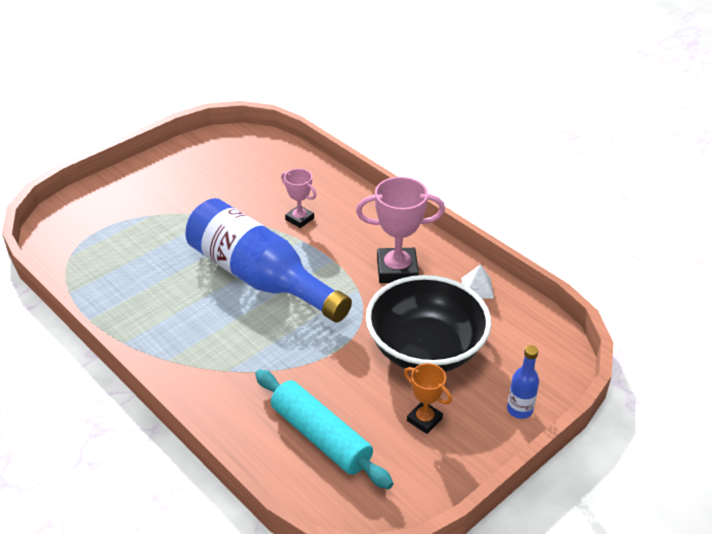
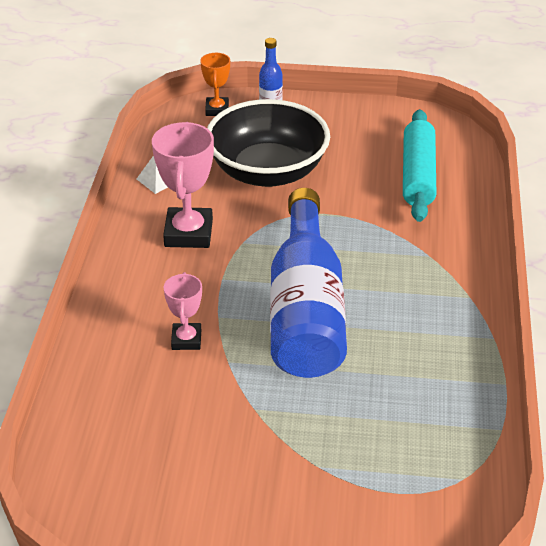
camera: 130 degrees left, 0 degrees up
pink trophy [356,177,445,283] -> pink trophy turned 45 degrees clockwise [152,122,214,248]
orange trophy [404,363,452,434] -> orange trophy moved to [200,53,230,116]

